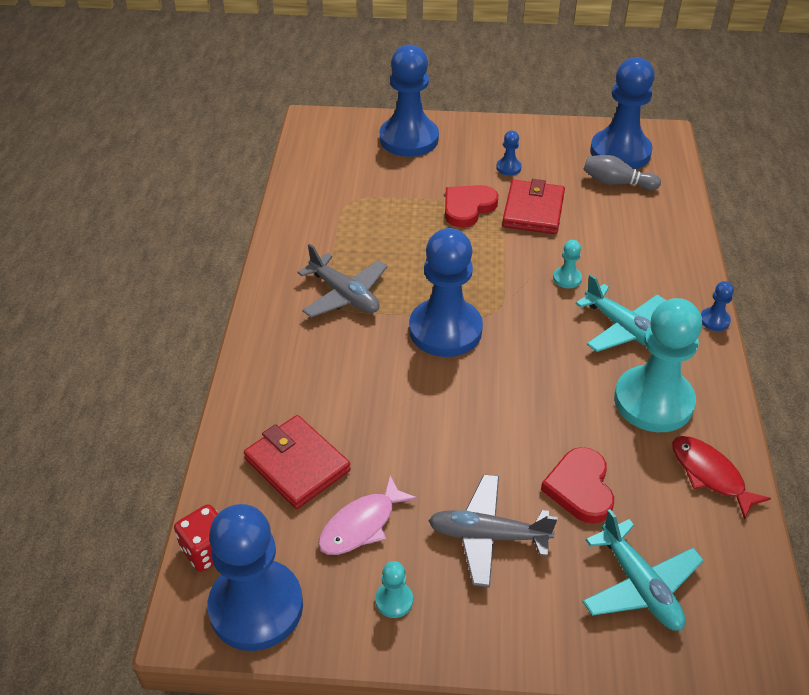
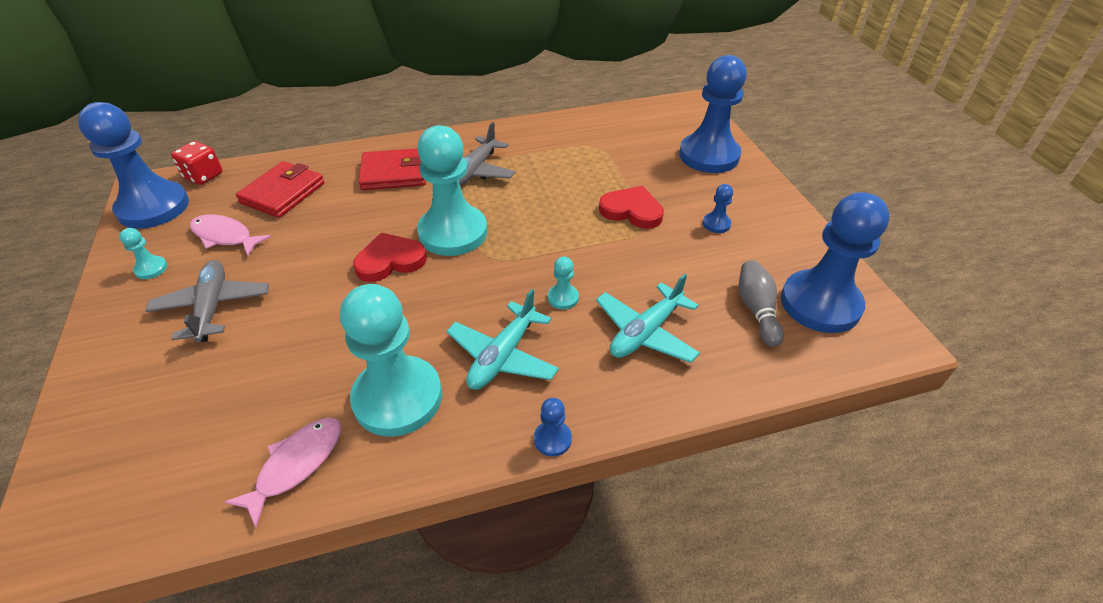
camera: 70 degrees right, 0 degrees up
blue pawn [409,228,483,357] -> turquoise pawn [417,125,488,256]
red wallet [502,179,565,234] -> red wallet moved to [358,148,426,190]
red heart [541,447,614,524] -> red heart moved to [353,233,427,282]
turquoise plane [582,509,704,631] -> turquoise plane moved to [596,274,700,363]
red fish [672,436,771,520] -> pink fish [225,418,341,527]

